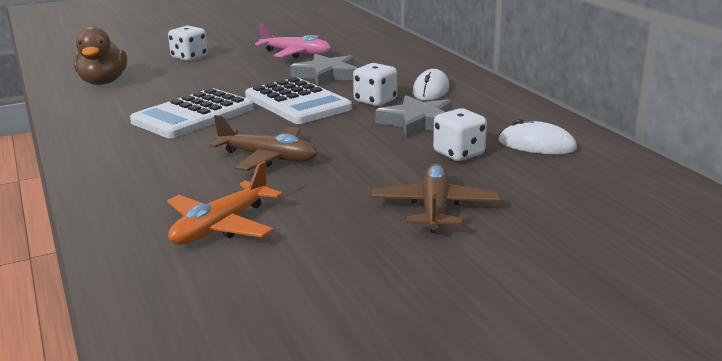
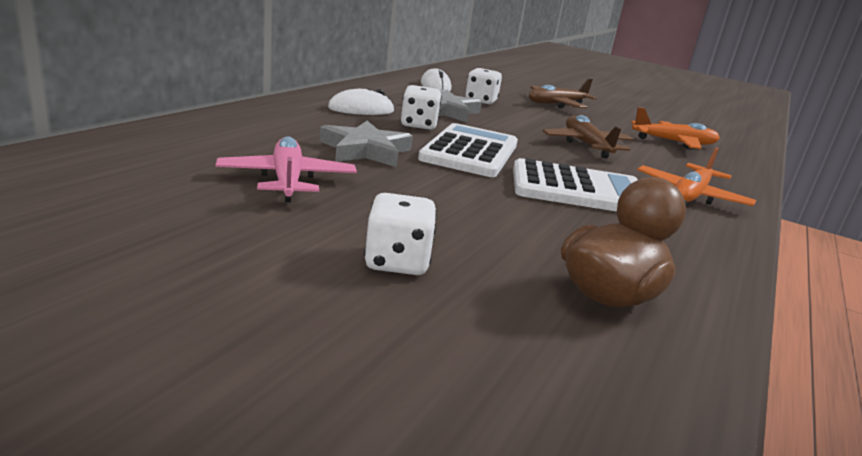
camera: 130 degrees left, 0 degrees up
none -> orange plane [637,147,756,206]

